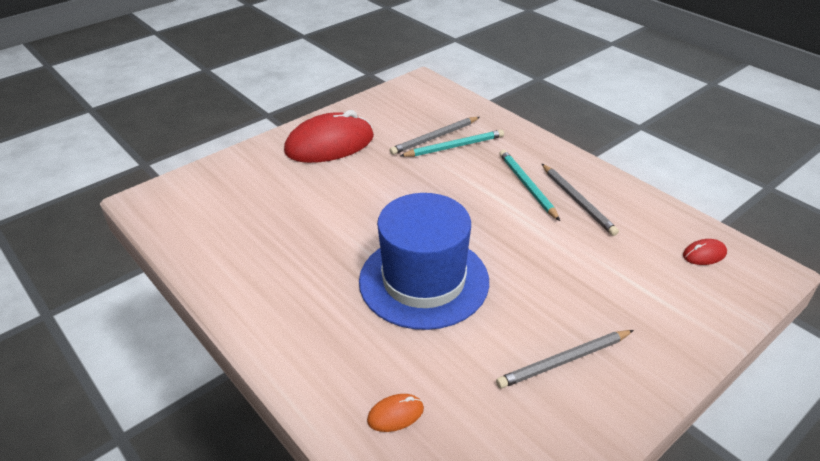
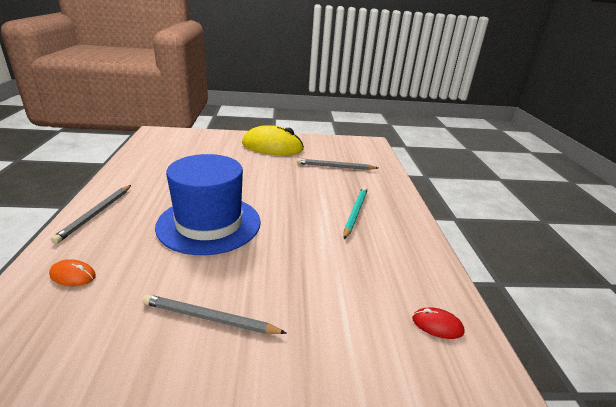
camera: 35 degrees right, 10 degrees down
red mouse [284,110,374,163] -> yellow mouse [242,125,304,155]
turquoise pencil [400,130,504,157] -> none
grey pencil [542,164,619,236] -> grey pencil moved to [51,185,131,244]

